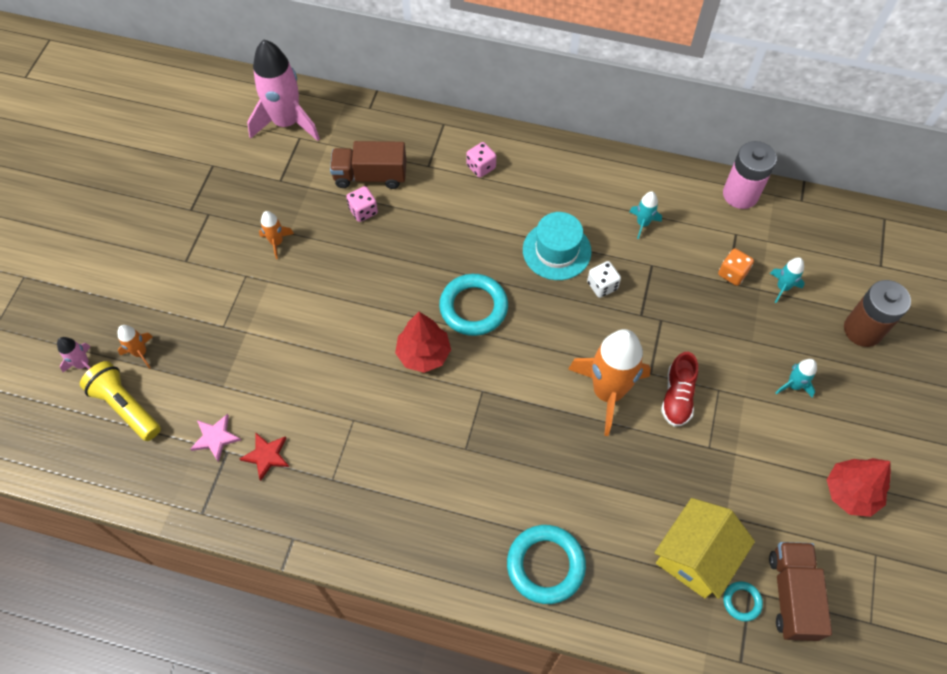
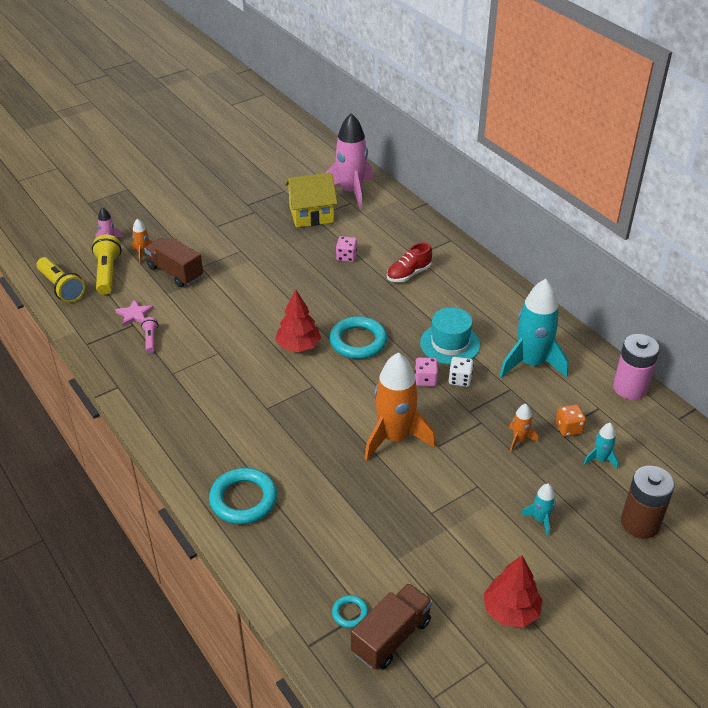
camera: 40 degrees right, 20 degrees down
red star [239,433,289,481] -> pink flashlight [141,317,159,353]
orange rocket [259,211,294,259] -> orange rocket moved to [509,404,538,452]
brown truck [330,141,406,189] -> brown truck moved to [144,238,203,287]
pink dice [466,142,496,178] -> pink dice moved to [415,358,438,386]
turquoise rocket [629,191,662,239] -> turquoise rocket [499,279,568,378], size x2.21
yellow house [654,498,755,599] -> yellow house moved to [285,173,337,228]
red shoe [661,352,698,427] -> red shoe moved to [387,243,432,282]
none -> yellow flashlight [36,257,85,303]

